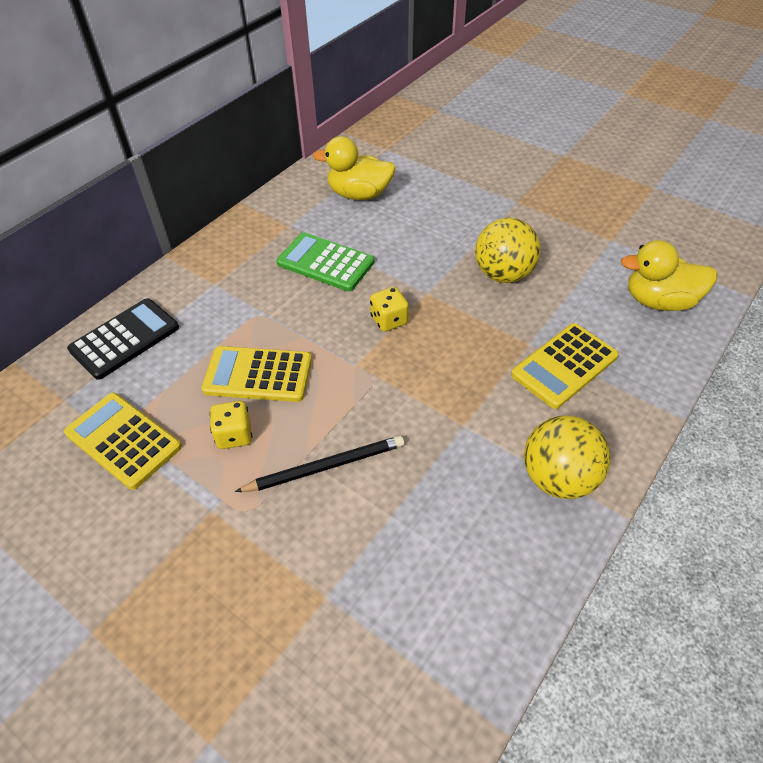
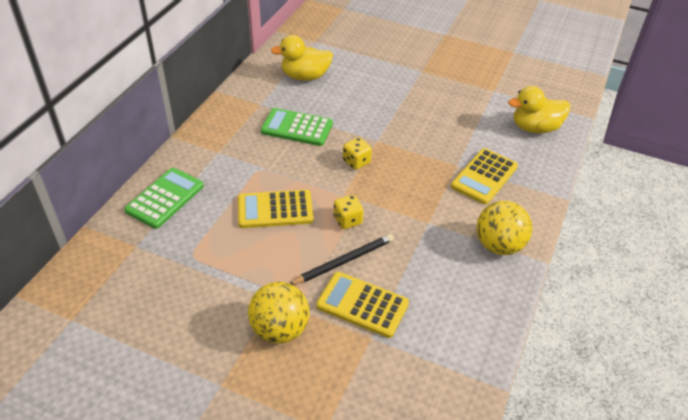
camera: 15 degrees left, 5 degrees down
yellow calculator [64,393,182,490] -> yellow calculator moved to [316,272,409,338]
black calculator [67,298,179,380] -> green calculator [124,168,204,229]
yellow dice [210,401,252,449] -> yellow dice moved to [334,195,364,229]
yellow ball [475,218,541,283] -> yellow ball moved to [248,282,309,344]

